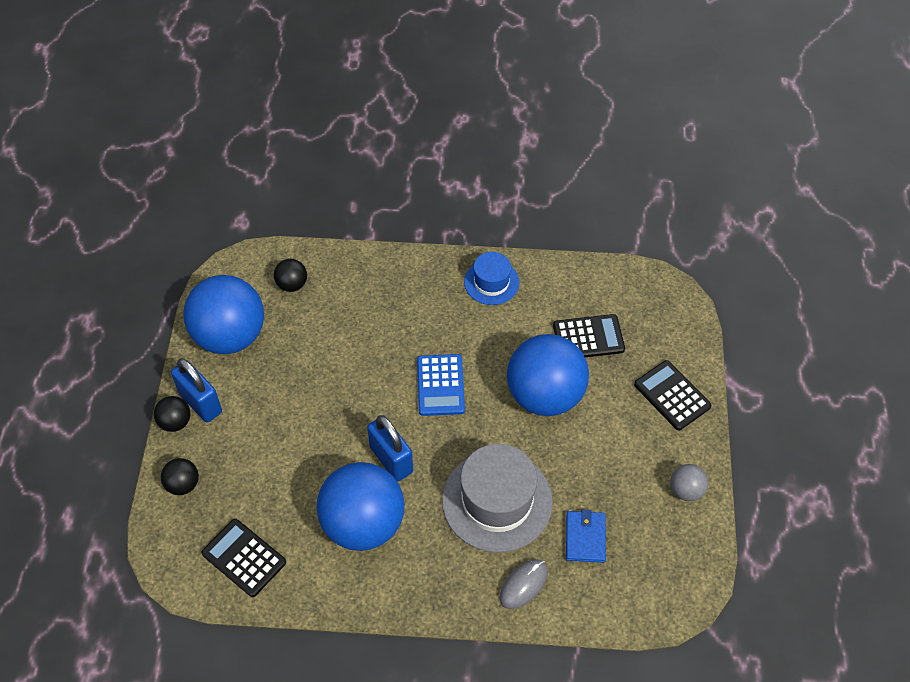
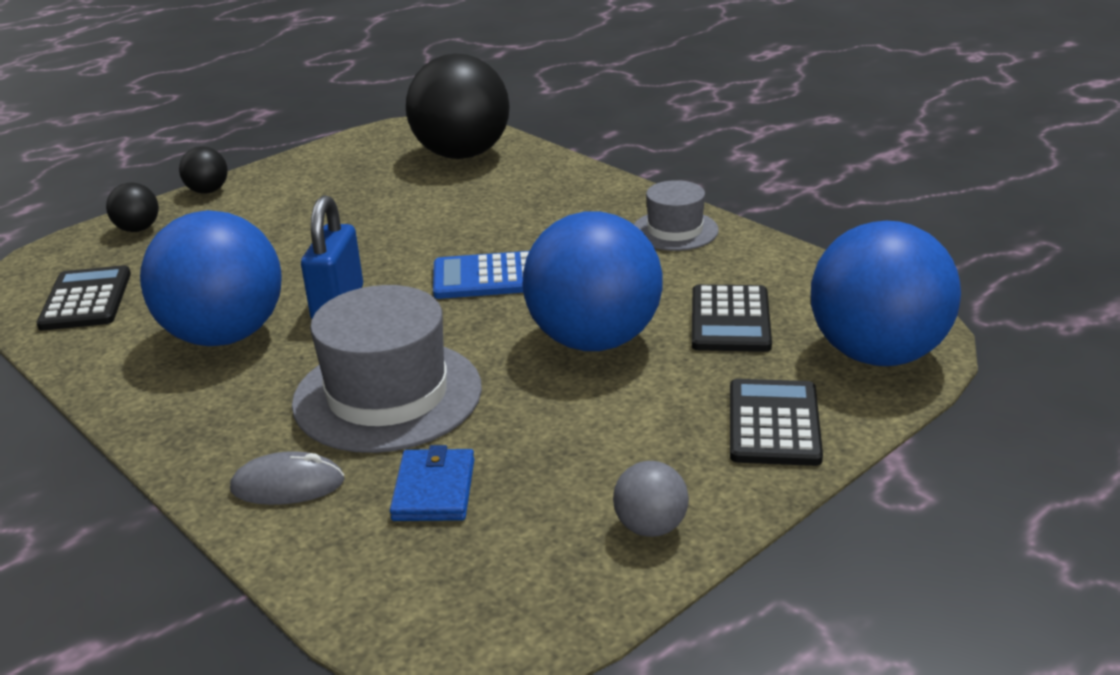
camera: 45 degrees right, 25 degrees down
blue padlock [171,358,222,422] -> none
blue ball [183,275,264,354] -> blue ball moved to [811,221,961,366]
black ball [274,259,307,292] -> black ball [406,53,510,159], size x2.29
blue calculator [417,354,465,416] -> blue calculator turned 45 degrees clockwise [433,251,530,299]
blue hat [464,252,519,305] -> grey hat [634,180,719,251]
black calculator [553,314,625,357] -> black calculator turned 60 degrees clockwise [692,284,772,352]
blue wallet [566,510,606,563] -> blue wallet turned 45 degrees counterclockwise [390,445,474,521]

